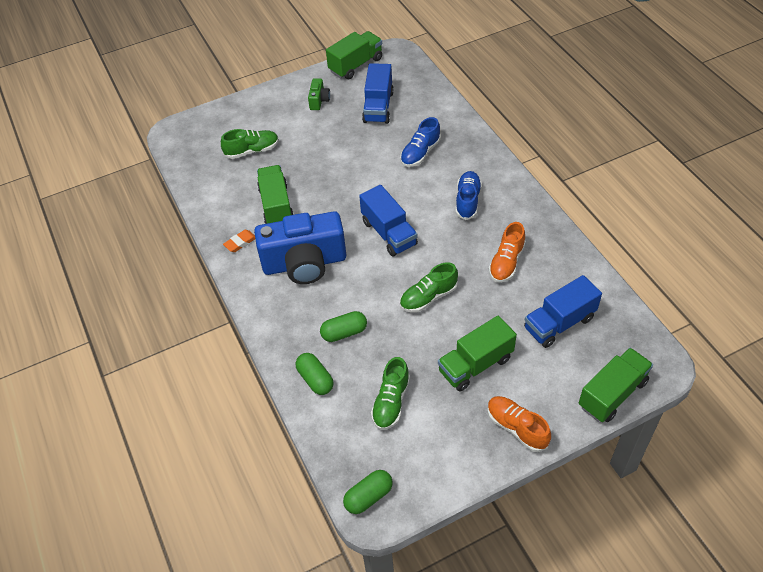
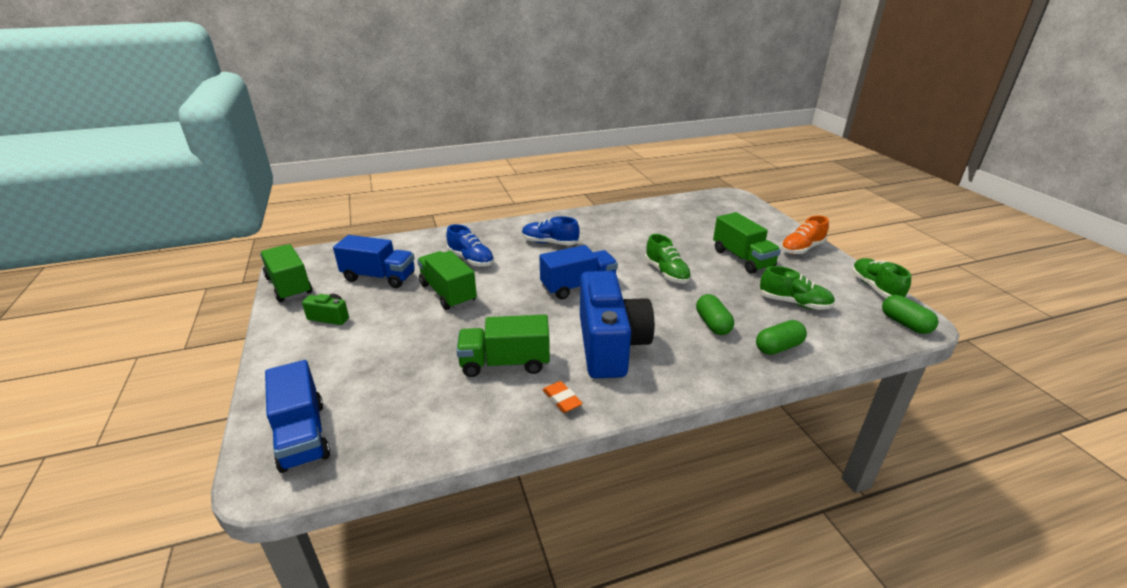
camera: 85 degrees left, 20 degrees down
green shoe [221,129,279,159] -> green shoe moved to [852,258,911,298]
orange shoe [489,222,526,283] -> none
blue truck [524,275,602,348] -> blue truck moved to [265,360,330,473]
green truck [579,348,653,422] -> green truck moved to [417,251,477,310]

